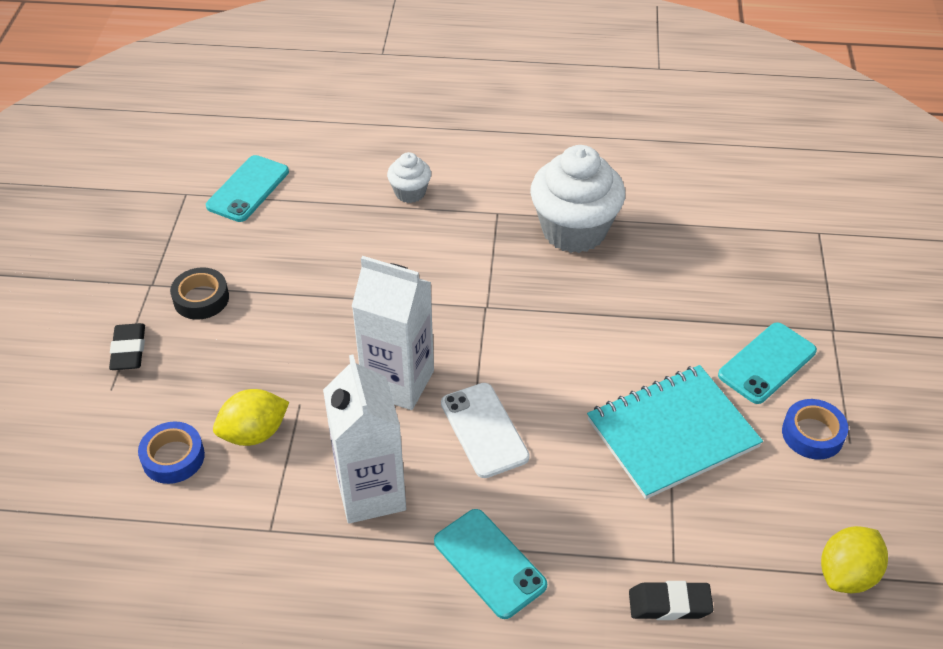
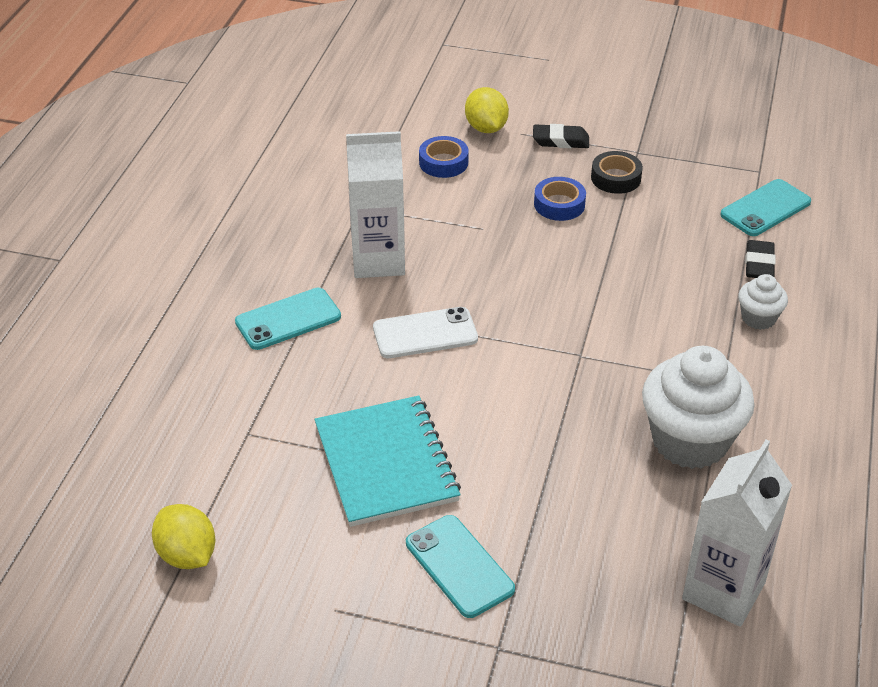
camera: 100 degrees right, 5 degrees down
turquoise phone [206,155,289,222] -> turquoise phone turned 75 degrees counterclockwise [720,179,811,236]
yellow lemon [213,389,289,446] -> yellow lemon moved to [465,87,509,133]
white carton [352,256,434,410] -> white carton moved to [682,439,792,627]
black eraser [629,581,714,620] -> black eraser moved to [745,240,776,278]
blue tape [782,399,848,460] -> blue tape moved to [534,177,586,221]

